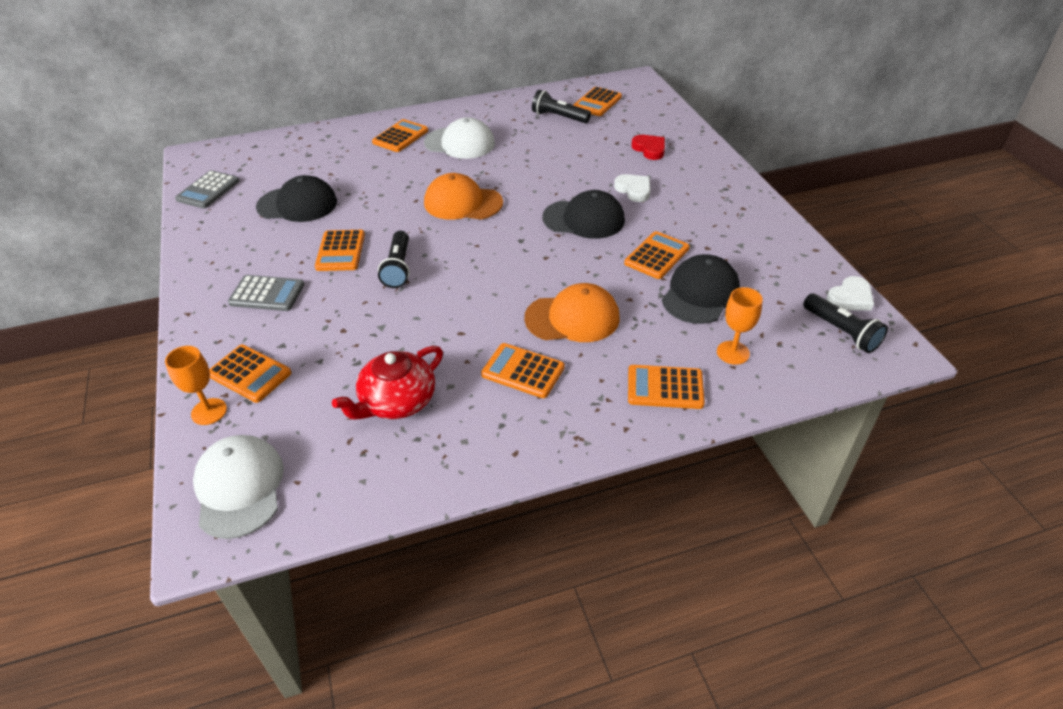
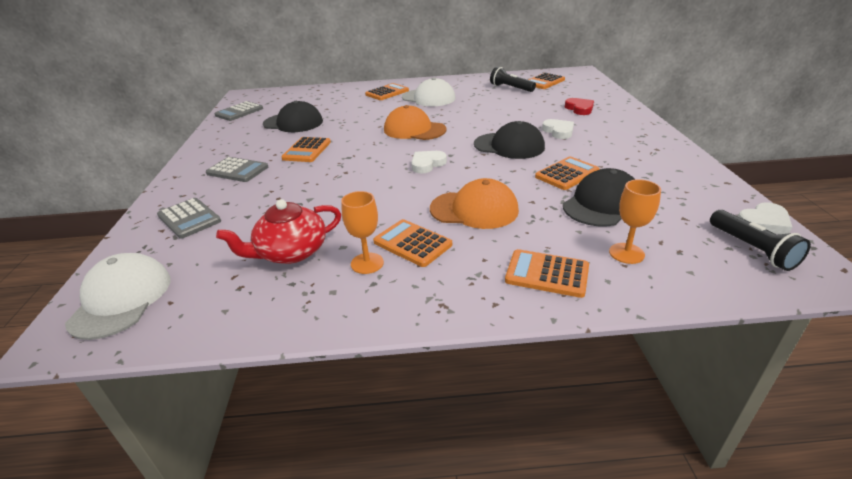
camera: 15 degrees right, 10 degrees down
orange goblet [165,346,227,425] -> orange goblet moved to [341,191,384,274]
orange calculator [209,345,292,403] -> grey calculator [157,198,221,239]
black flashlight [378,231,410,288] -> none
none -> white heart [411,151,447,173]

